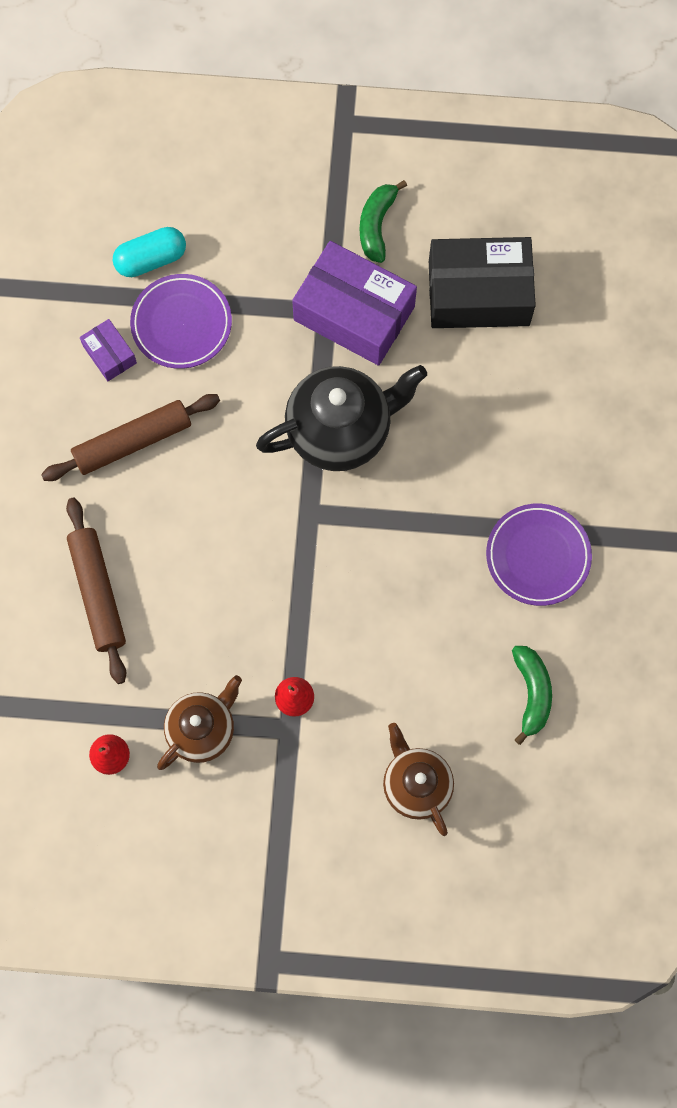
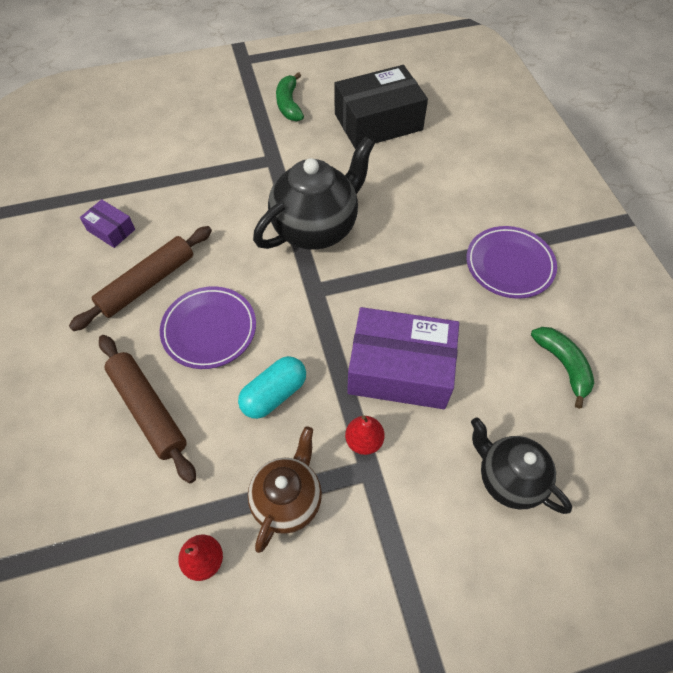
camera: 20 degrees left, 15 degrees down
turquoise capsule [113,227,186,277] -> turquoise capsule moved to [238,356,306,419]
purple plate [130,274,232,369] -> purple plate moved to [160,286,256,369]
purple box [292,241,417,366] -> purple box moved to [347,307,459,409]
brown teapot [383,723,454,836] -> black teapot [471,417,572,514]

